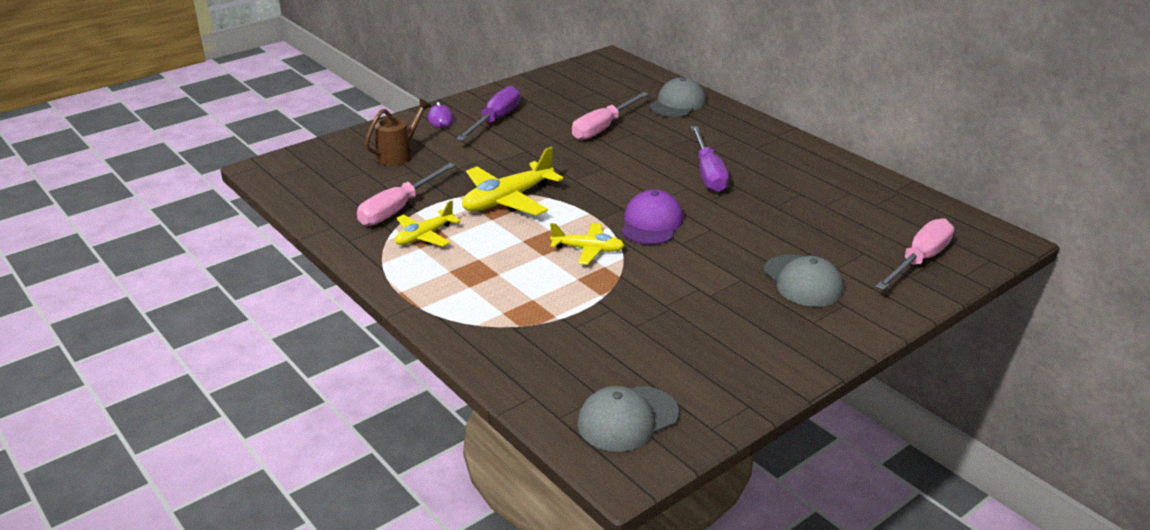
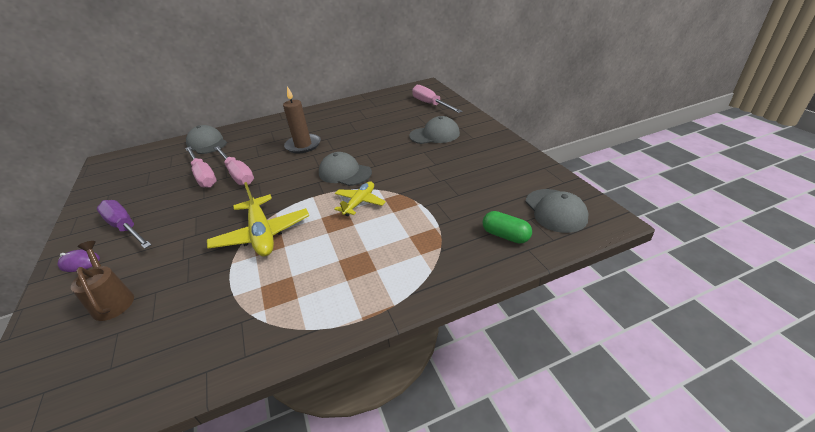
camera: 70 degrees left, 5 degrees up
pink screwdriver [357,163,456,226] -> pink screwdriver moved to [214,146,254,185]
yellow plane [395,200,460,246] -> none
purple cap [621,190,684,245] -> grey cap [319,152,372,186]
purple screwdriver [691,126,729,192] -> brown candle [283,86,321,153]
none -> green capsule [483,211,532,244]

